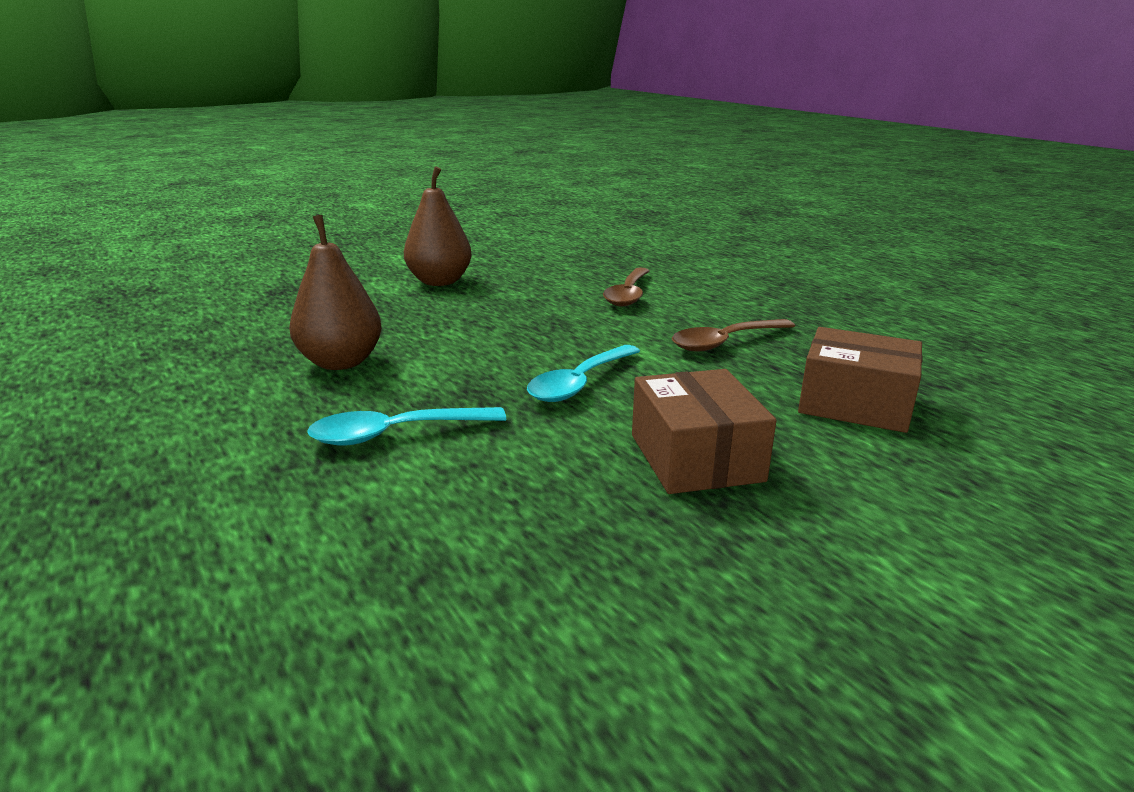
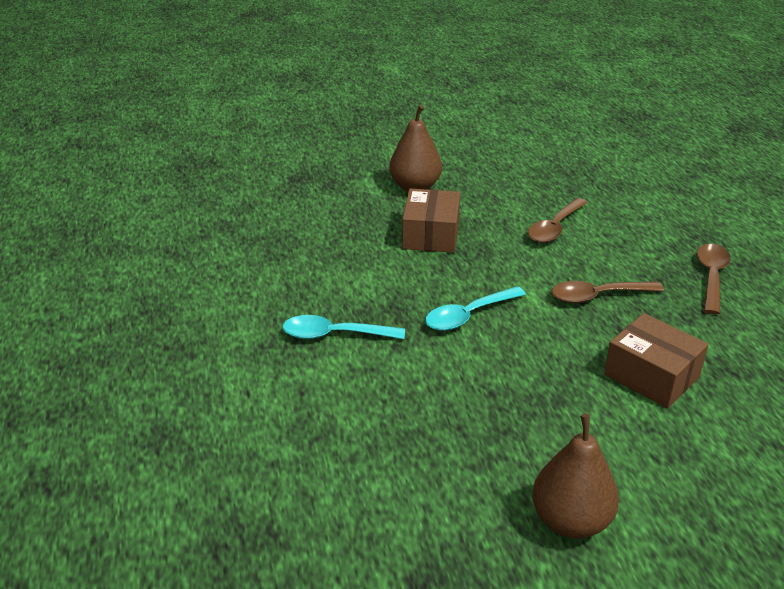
camera: 20 degrees right, 10 degrees up
brown pear [289,215,382,370] -> brown pear moved to [532,414,619,538]
brown box [632,369,777,494] -> brown box moved to [402,188,460,253]
none -> brown spoon [697,244,731,315]

